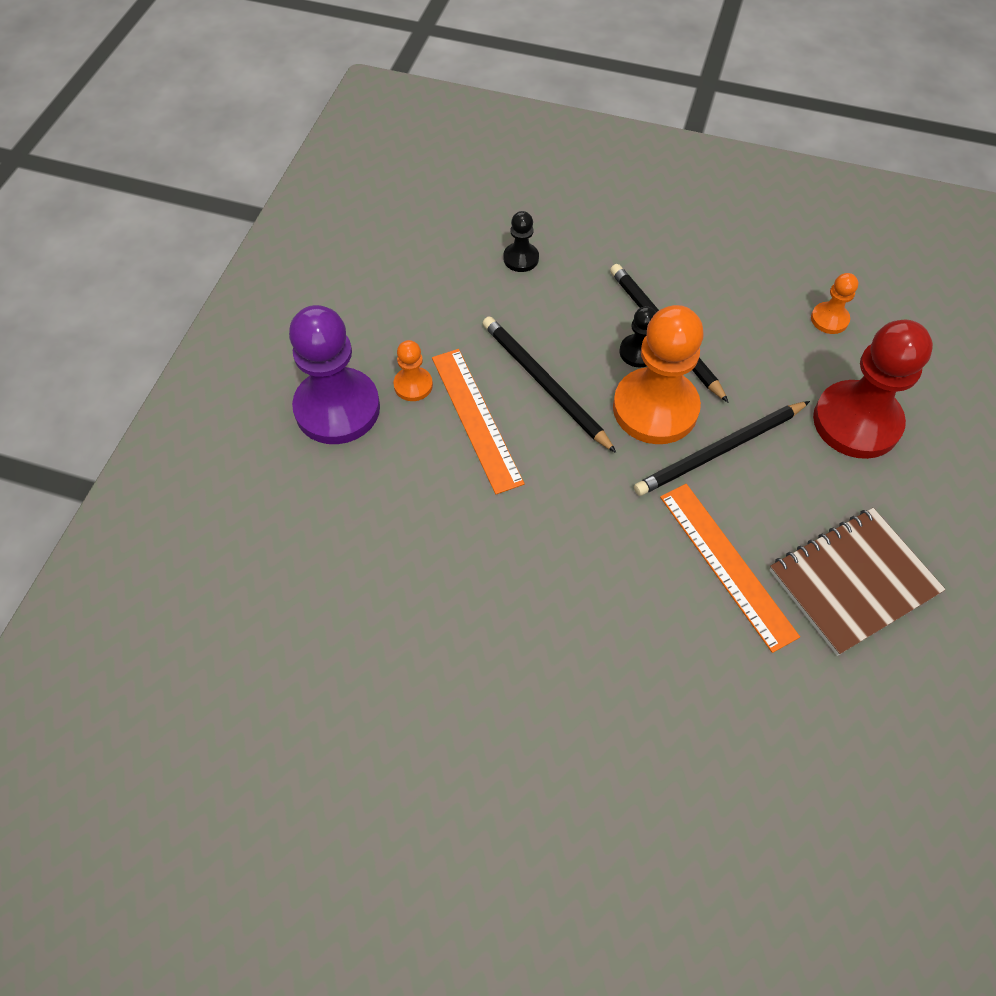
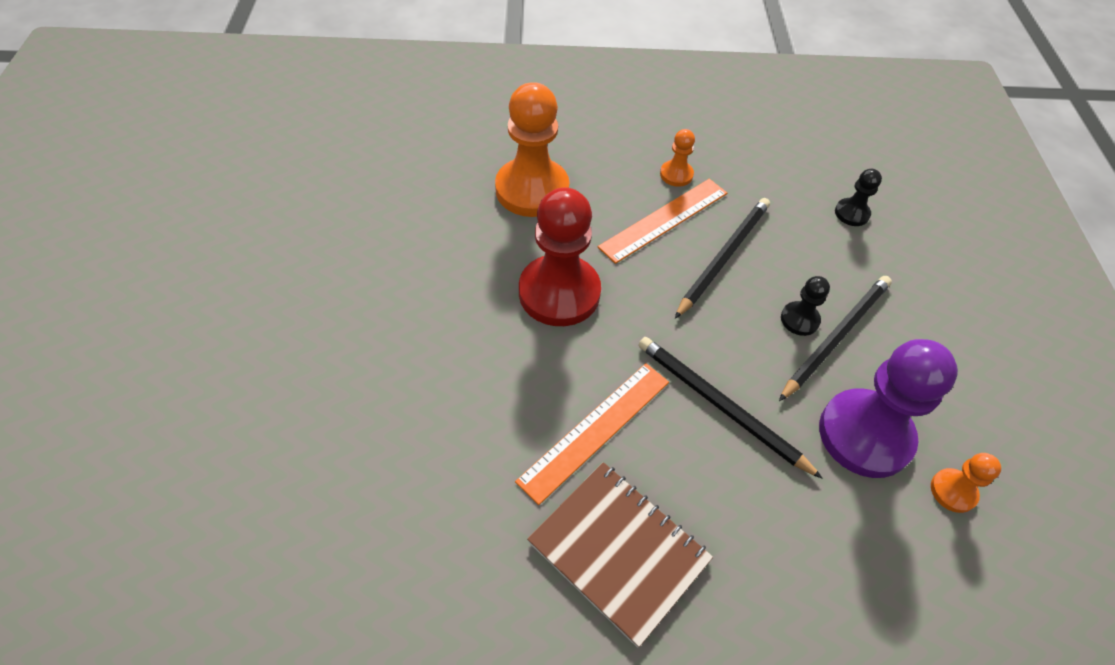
camera: 70 degrees right, 5 degrees down
purple pawn [289,305,380,444] -> purple pawn moved to [819,339,958,478]
orange pawn [613,305,704,444] -> orange pawn moved to [495,82,569,217]
red pawn [813,320,933,459] -> red pawn moved to [519,187,601,326]

